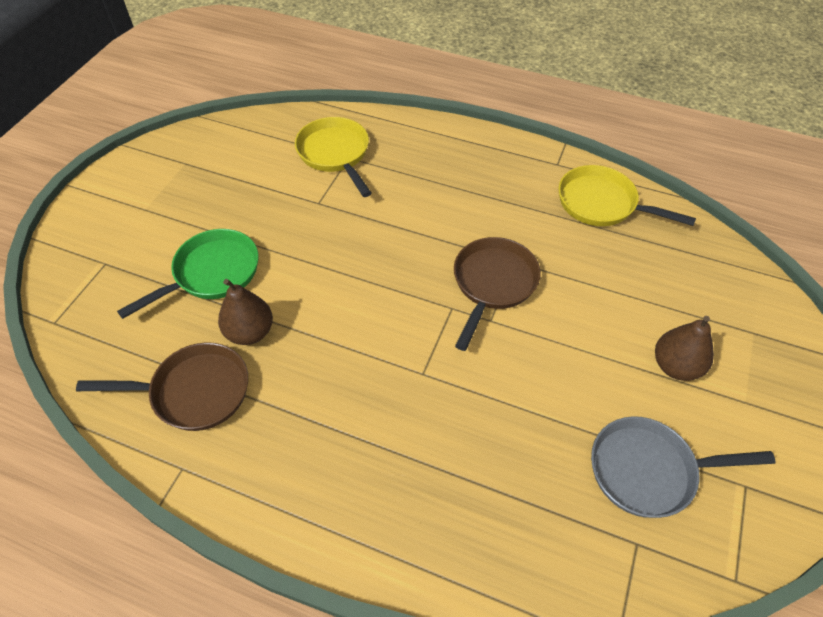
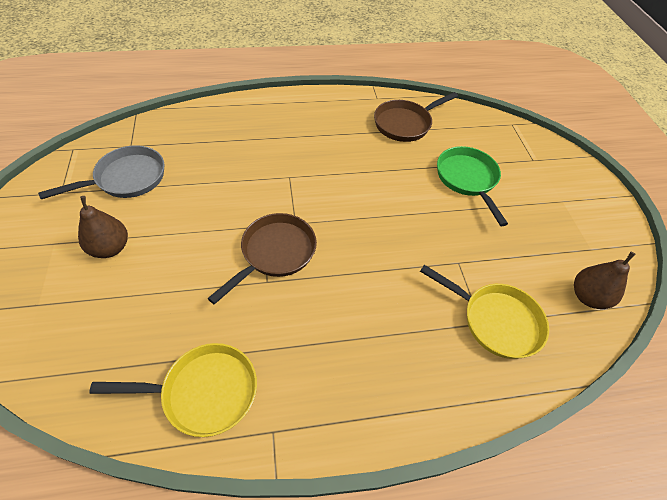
camera: 145 degrees right, 0 degrees up
green pan [117,229,258,319] -> green pan turned 150 degrees clockwise [437,146,508,226]
brown pear [218,279,273,345] -> brown pear moved to [574,252,636,309]
brown pan [454,237,541,351] -> brown pan turned 135 degrees counterclockwise [207,213,317,304]

